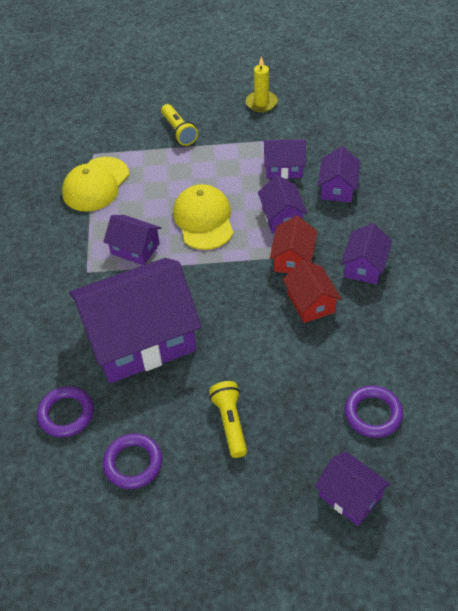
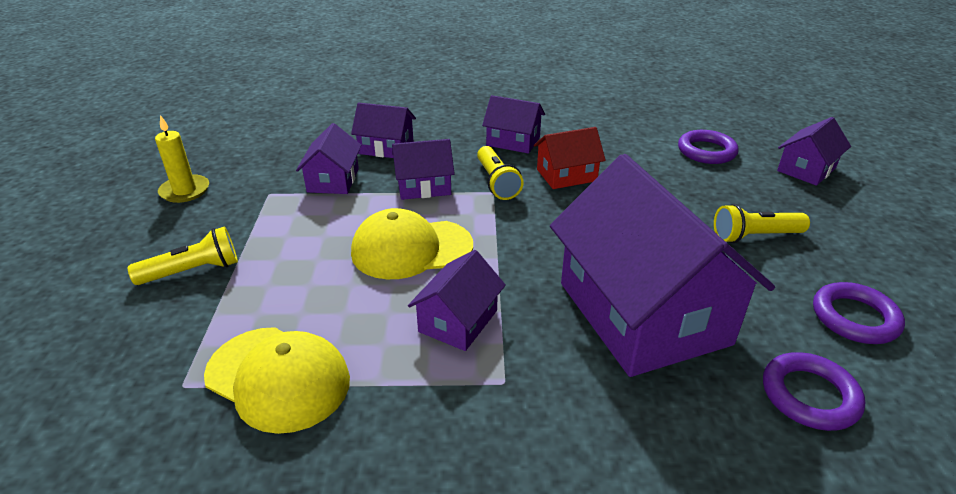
camera: 90 degrees left, 15 degrees down
red house [269,215,317,273] -> yellow flashlight [477,146,524,200]

